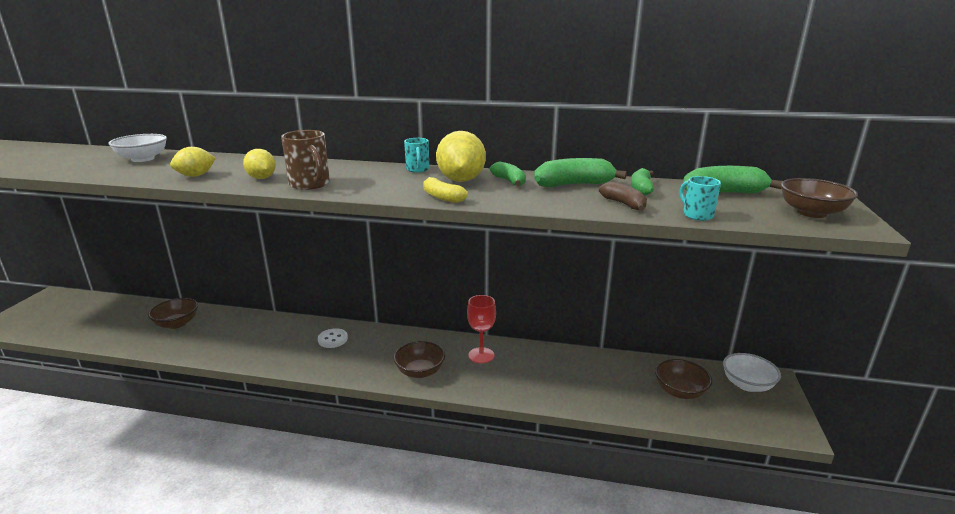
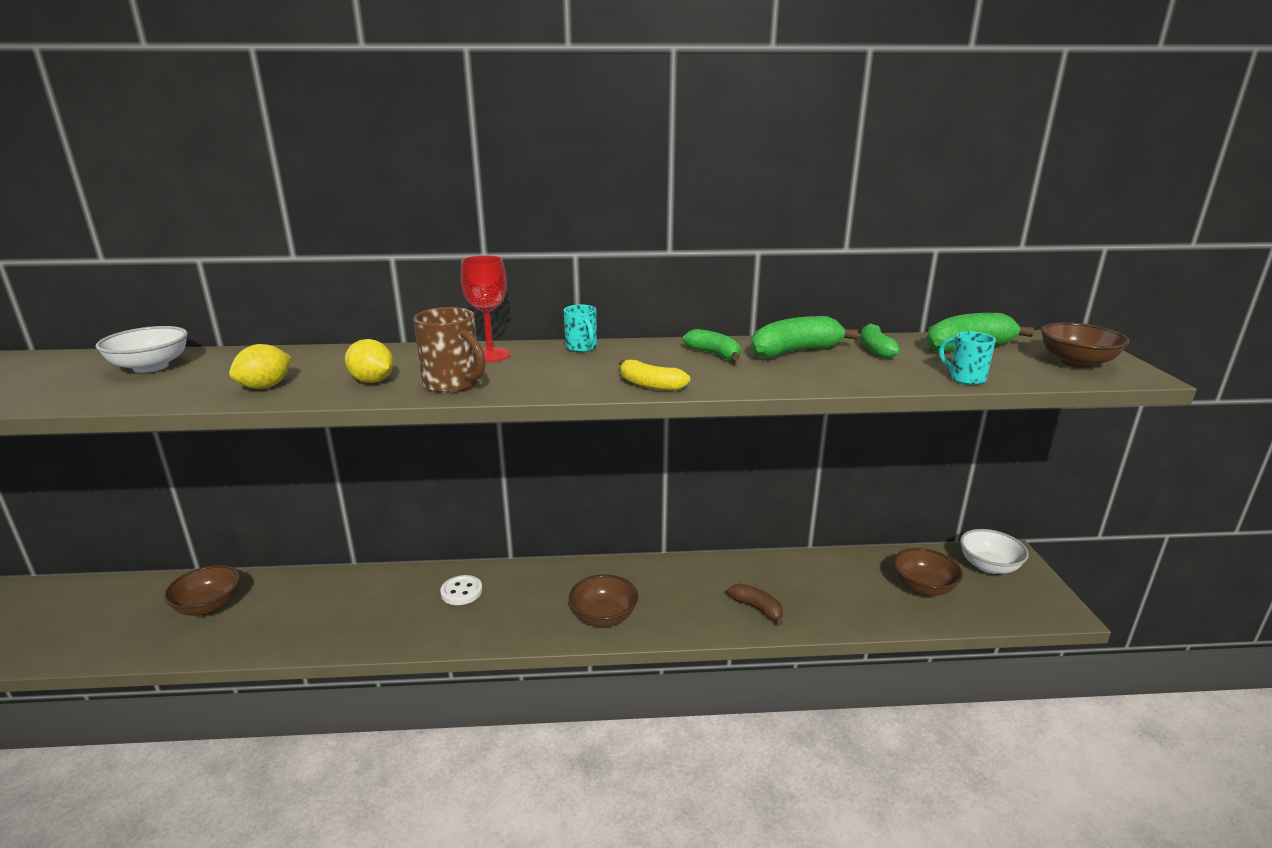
camera: 15 degrees left, 0 degrees up
yellow lemon [436,131,486,182] -> none
red goblet [467,295,496,363] -> red goblet moved to [461,255,511,362]
brown banana [599,182,647,211] -> brown banana moved to [728,584,783,625]

